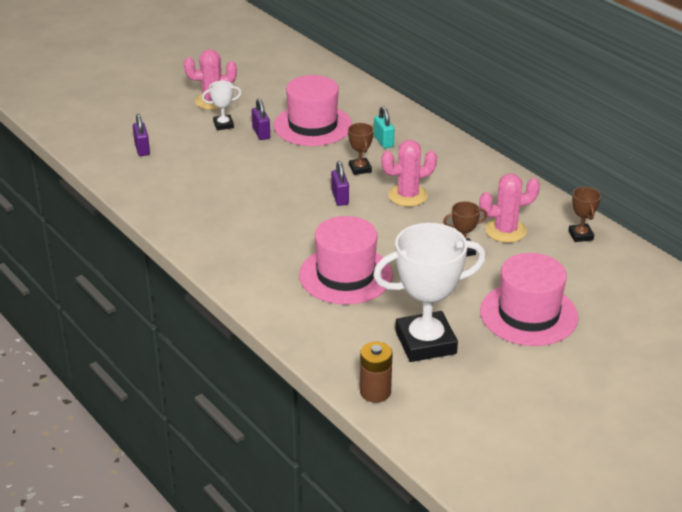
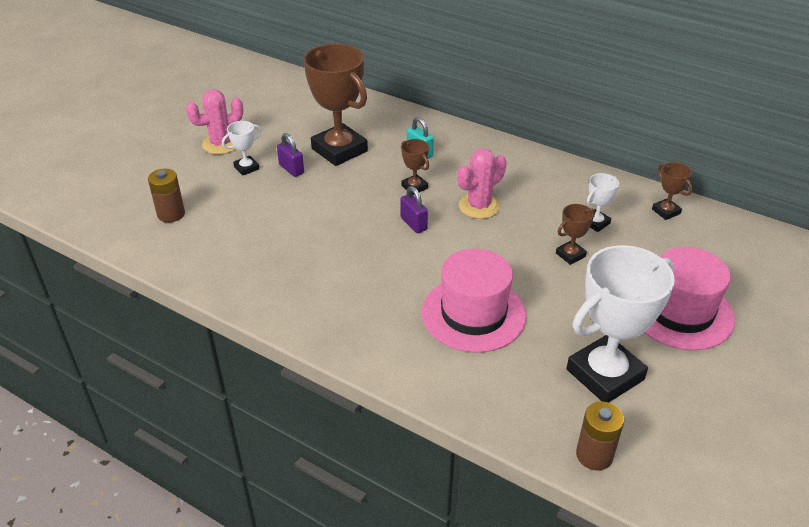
camera: 20 degrees left, 5 degrees up
purple padlock [133,114,150,156] -> brown battery [148,169,185,223]
pink hat [274,75,352,146] -> brown trophy [303,44,368,166]
pink cactus [479,174,540,243] -> white trophy [587,173,619,232]

